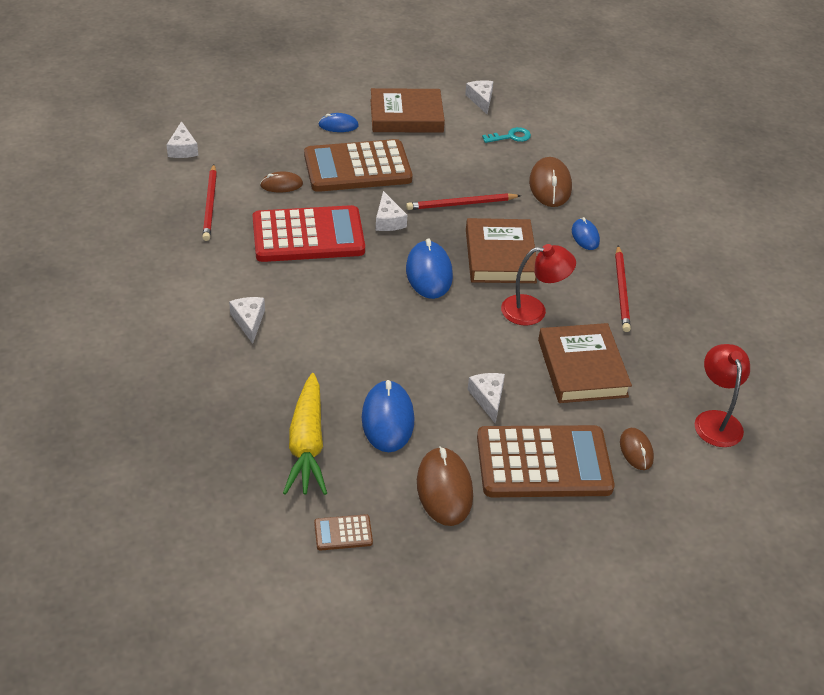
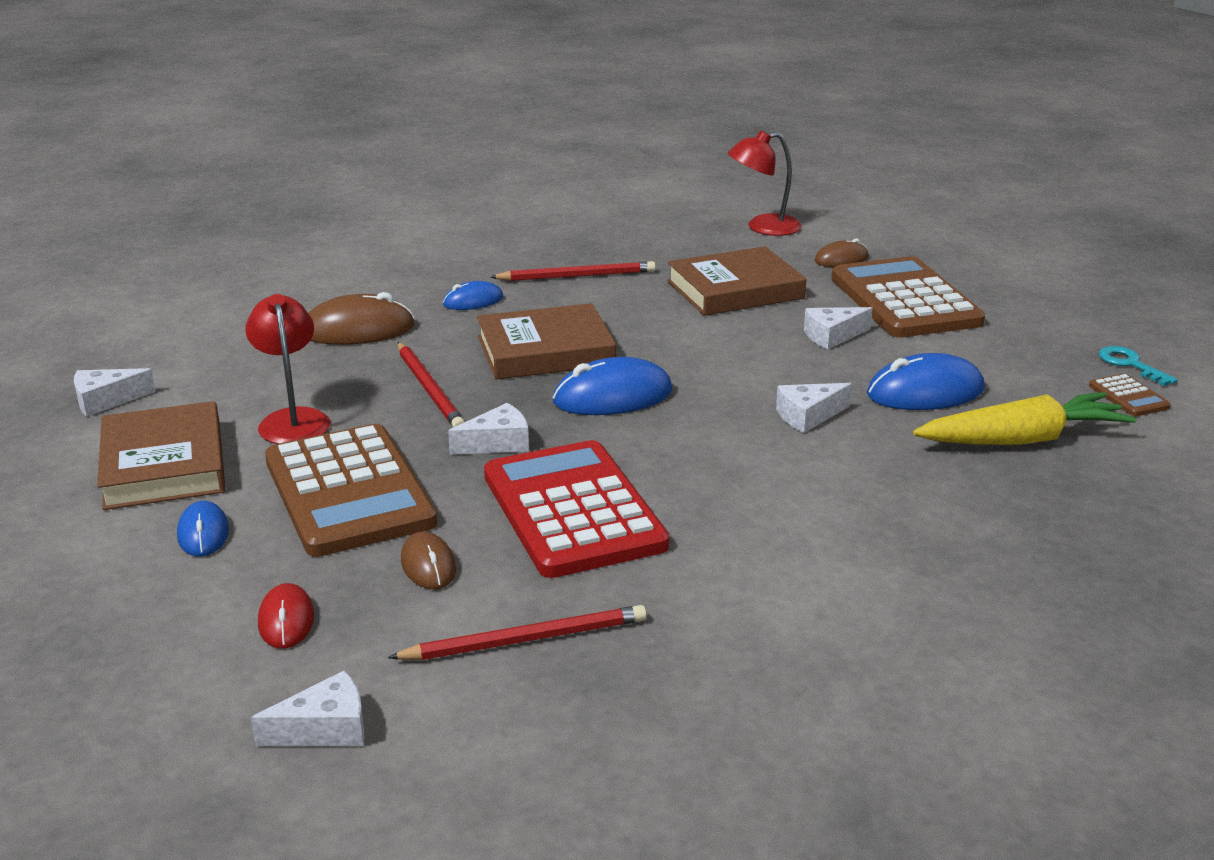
camera: 100 degrees left, 15 degrees down
white cheese [229,297,265,344] -> white cheese moved to [776,383,852,433]
brown mouse [417,447,473,526] -> none
turquoise key [482,127,531,143] -> turquoise key moved to [1099,346,1178,386]
red lamp [501,244,576,326] -> red lamp moved to [245,294,330,444]
none -> red mouse [258,583,314,649]

